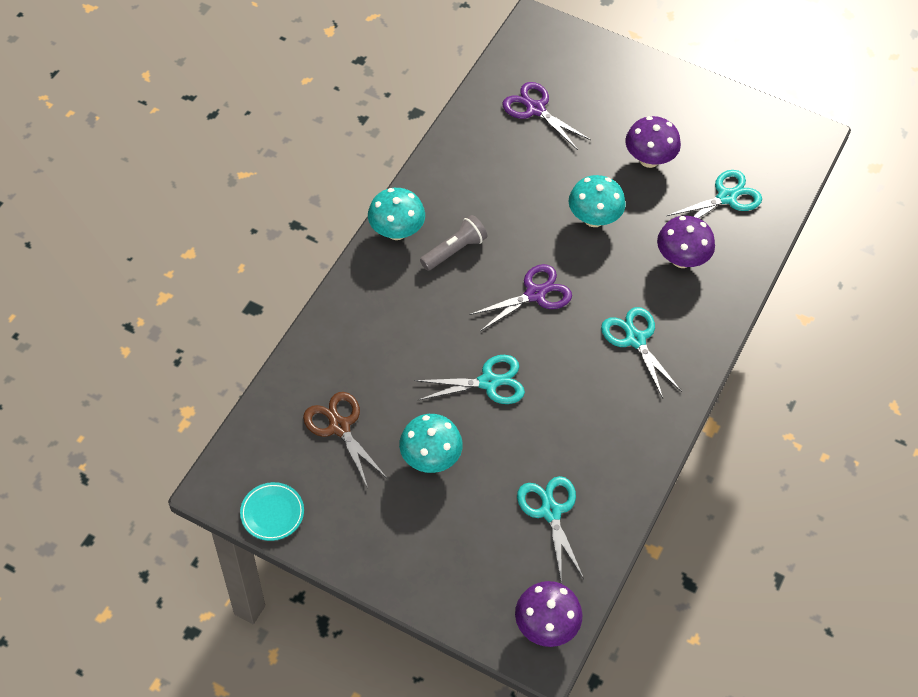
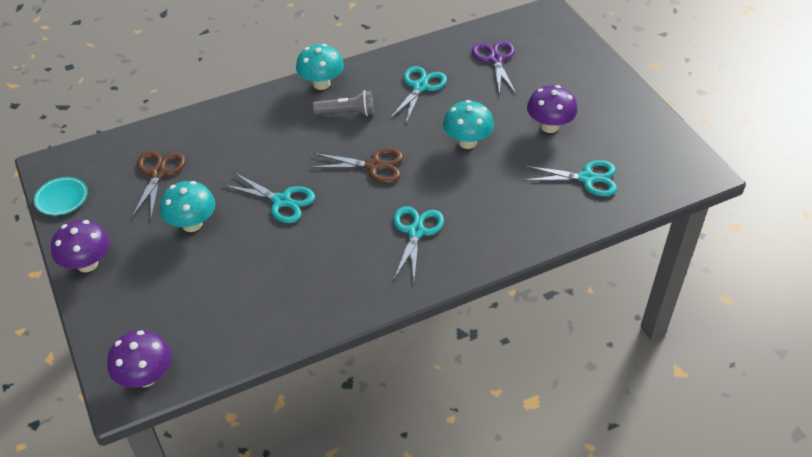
camera: 40 degrees right, 10 degrees down
purple scissors [469,264,572,331] -> brown scissors [310,148,403,183]
turquoise scissors [517,476,584,584] -> turquoise scissors moved to [389,66,447,124]
purple mushroom [657,216,715,268] -> purple mushroom moved to [51,220,110,272]

